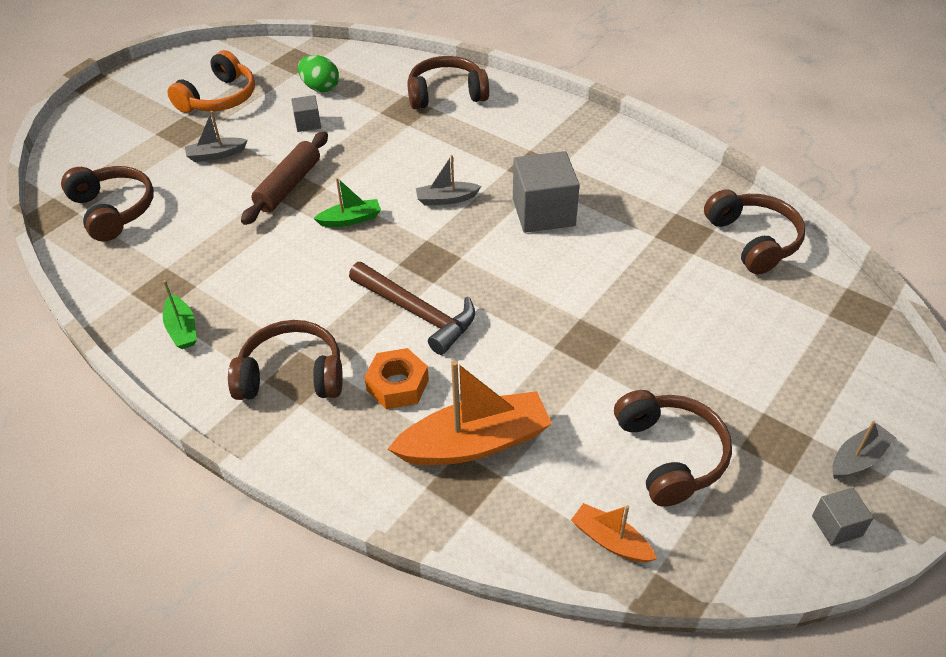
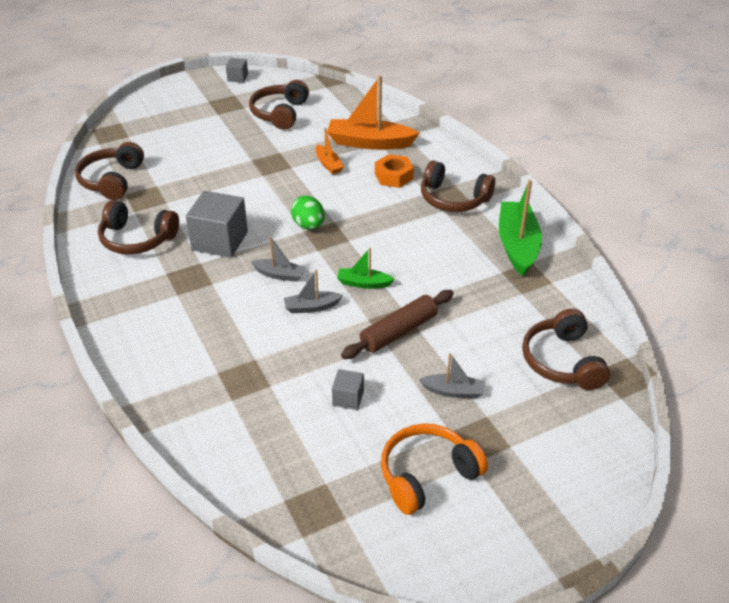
camera: 155 degrees left, 5 degrees down
green boat [163,280,197,349] -> green boat [499,180,542,276], size x1.93
green egg [298,55,339,92] -> green egg moved to [291,195,325,230]
brown hammer [349,262,475,355] -> none
brown headphones [407,56,489,109] -> brown headphones moved to [98,200,179,254]
orange boat [571,503,657,562] -> orange boat moved to [315,127,344,174]
grey boat [832,421,896,479] -> grey boat moved to [284,269,343,313]

